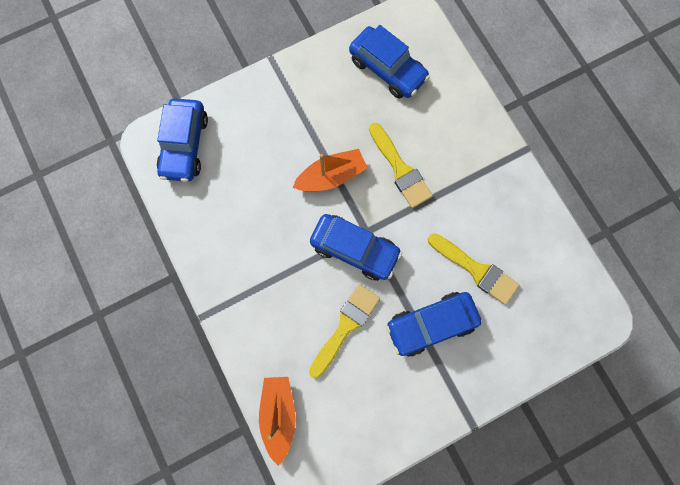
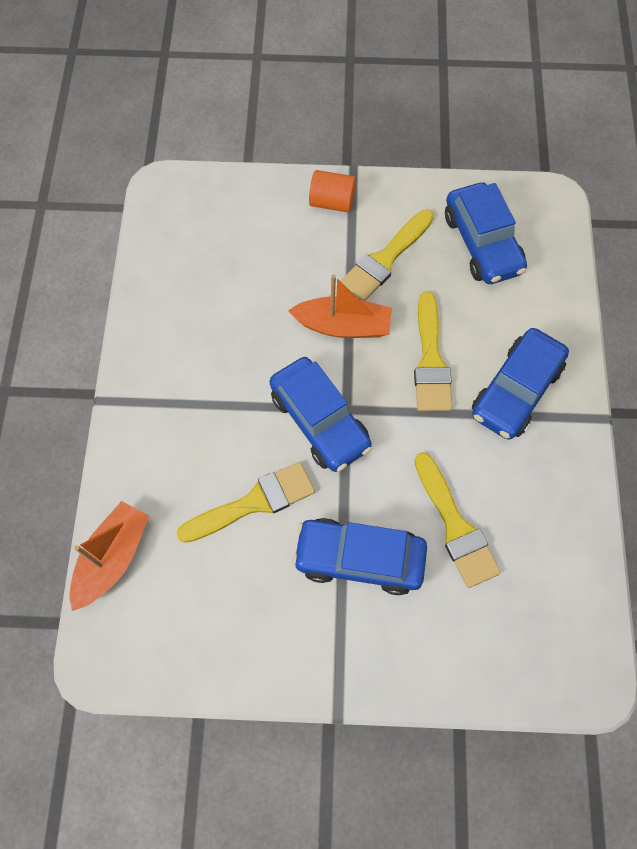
camera: 30 degrees right, 10 degrees down
blue car [157,98,208,182] -> blue car moved to [472,328,569,440]
none -> orange cylinder [309,170,356,212]
none -> yellow brush [341,210,434,301]

